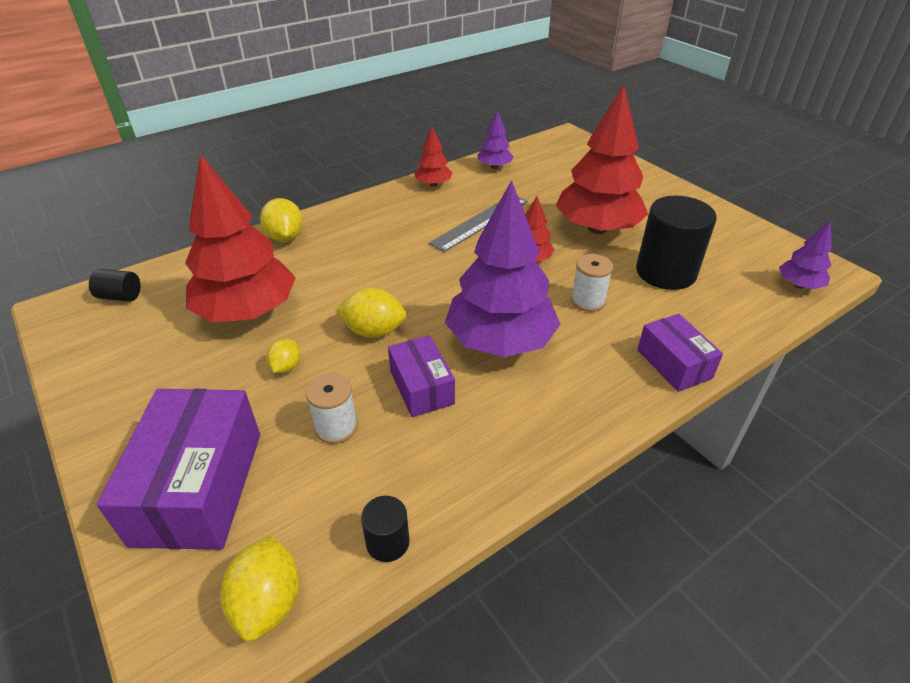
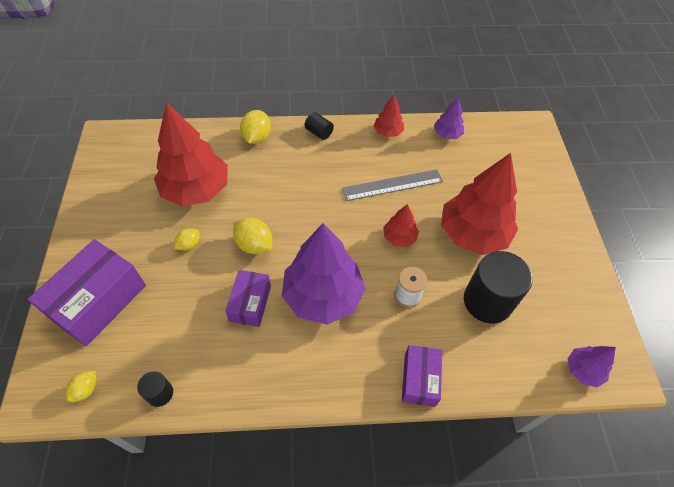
camera: 30 degrees right, 15 degrees up
black cylinder [89,269,141,302] -> black cylinder moved to [305,112,334,140]
yellow lemon [220,535,299,641] -> yellow lemon [66,371,96,402], size x0.60
white spool [305,373,358,444] -> none

